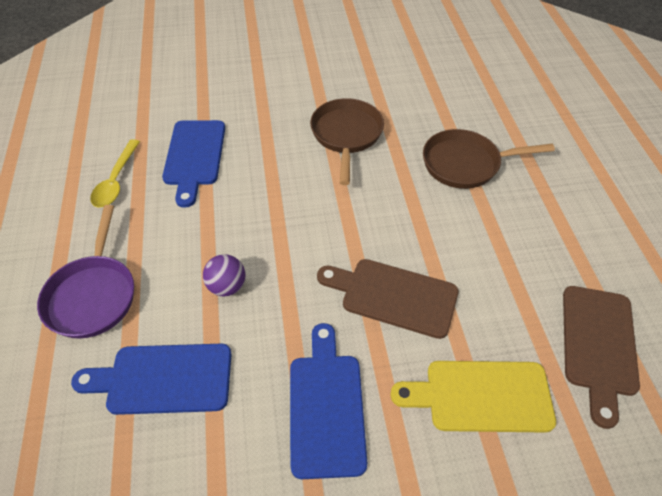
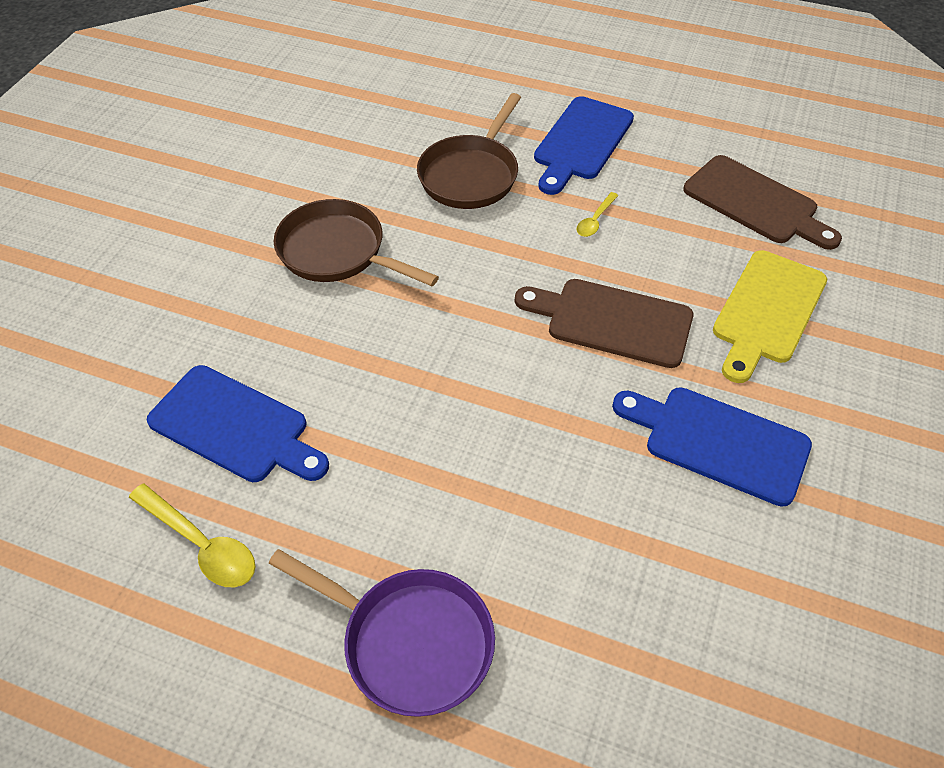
camera: 60 degrees left, 0 degrees up
blue cutting board [71,344,232,415] -> blue cutting board moved to [534,96,634,195]
purple ball [203,255,245,296] -> none
brown cutting board [317,259,458,339] -> brown cutting board turned 60 degrees clockwise [515,279,693,368]
none -> yellow spoon [577,192,618,237]

